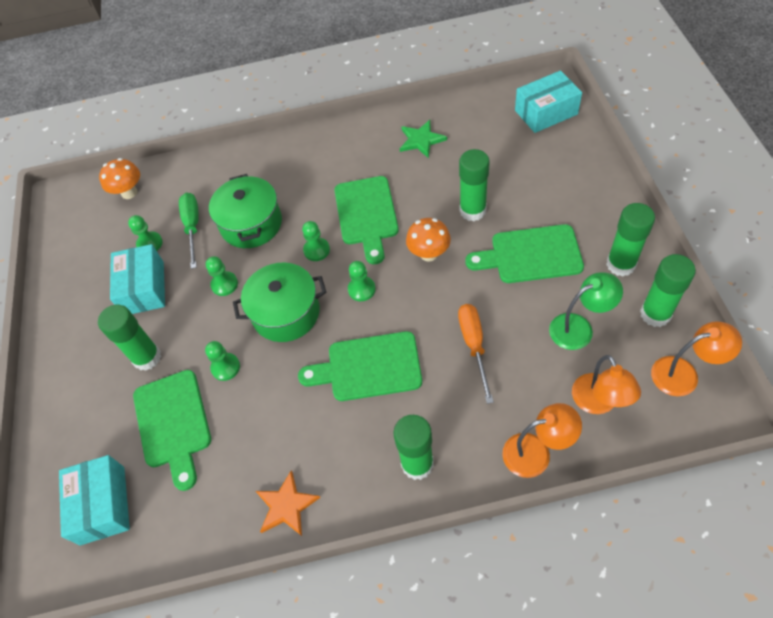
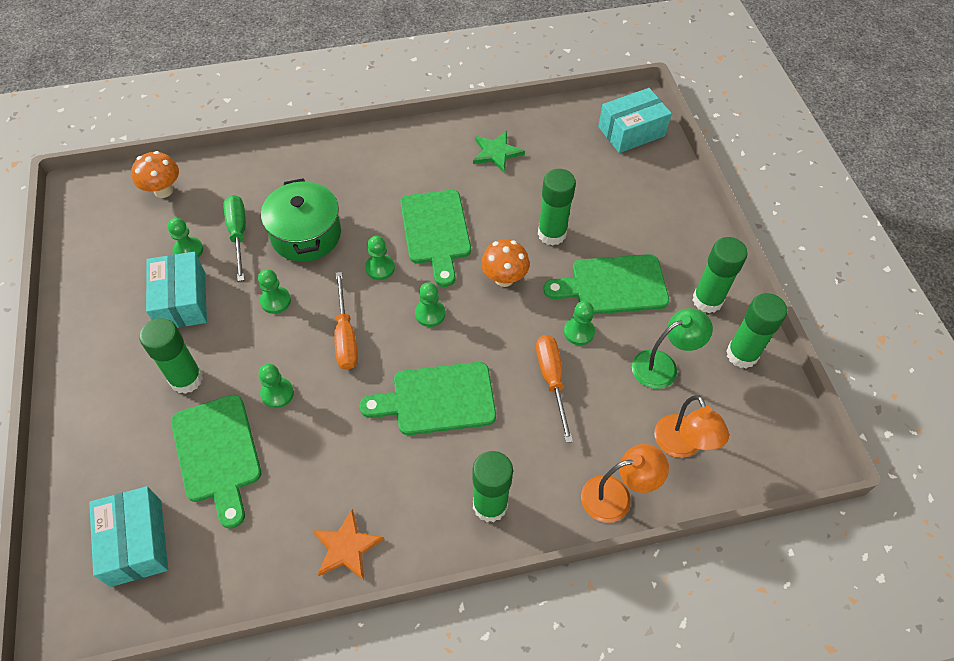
camera: 10 degrees left, 0 degrees up
green pot [233,263,326,342] -> orange screwdriver [334,272,358,370]
orange lamp [651,321,742,396] -> none
none -> green pawn [564,301,595,345]

